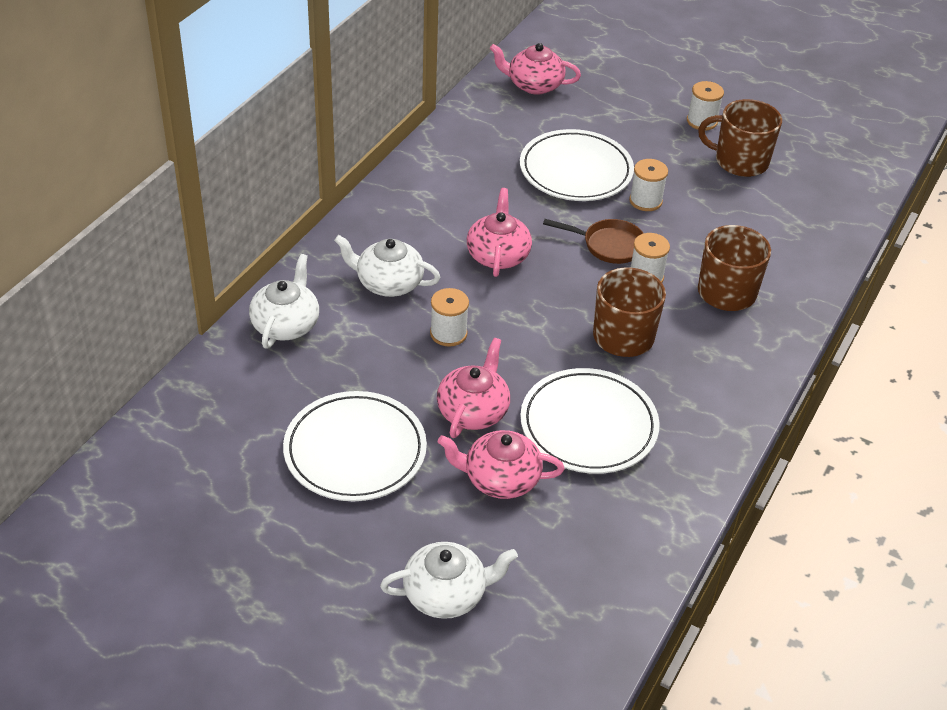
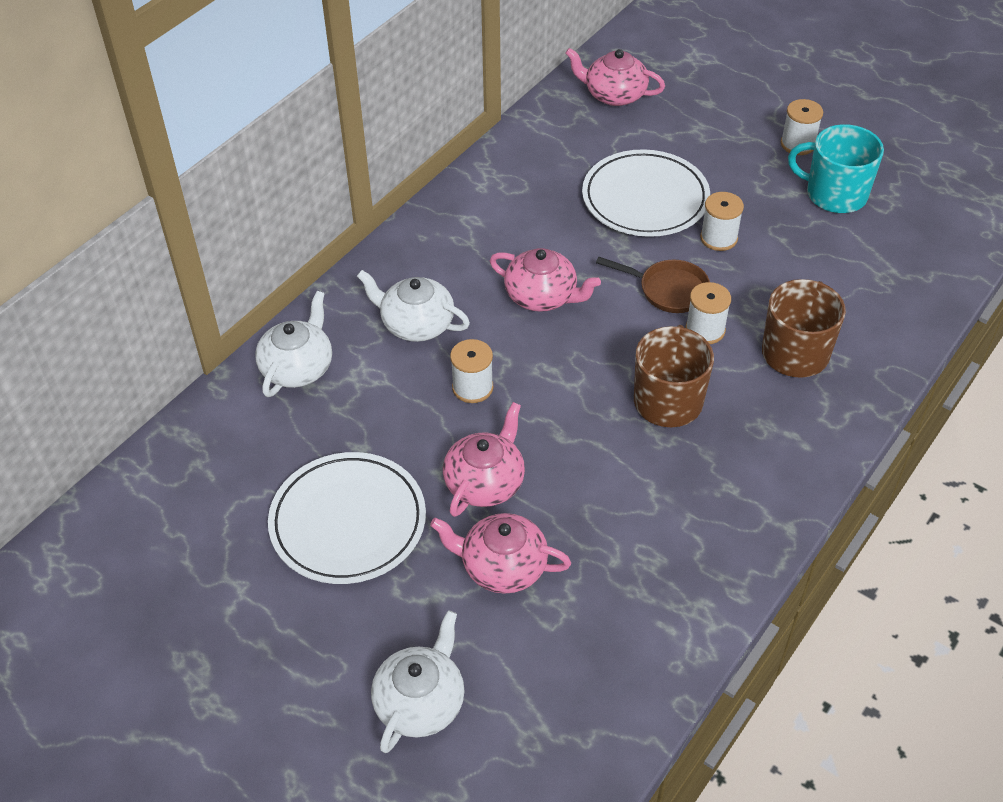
camera: 10 degrees right, 5 degrees up
white teapot [380,542,518,619] -> white teapot turned 60 degrees counterclockwise [371,610,464,753]
pink teapot [467,188,532,277] -> pink teapot turned 105 degrees clockwise [490,248,601,312]
white plate [520,368,660,474] -> none
brown mug [698,99,782,177] -> turquoise mug [788,124,884,213]

